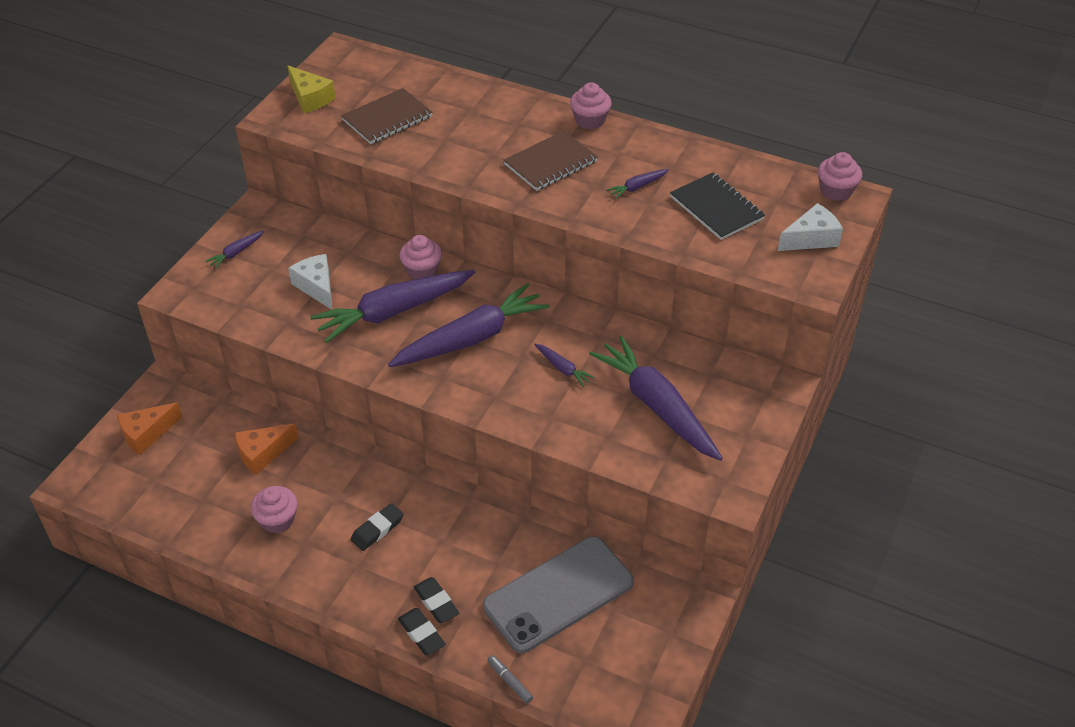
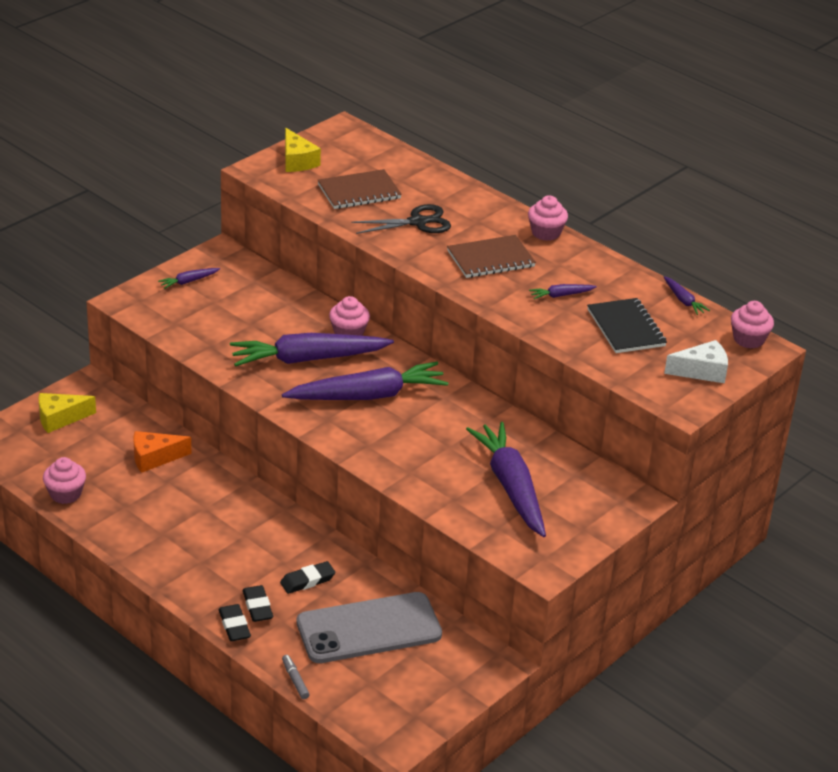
camera: 15 degrees right, 10 degrees down
orange cheese [117,402,182,455] -> yellow cheese [39,393,96,433]
pink cupcake [251,486,298,533] -> pink cupcake moved to [43,457,86,504]
white cheese [288,254,332,310] -> none
black eraser [351,503,404,551] -> black eraser moved to [280,561,335,594]
purple carrot [534,344,595,387] -> purple carrot moved to [664,276,710,315]
none -> black scissors [351,204,451,234]

